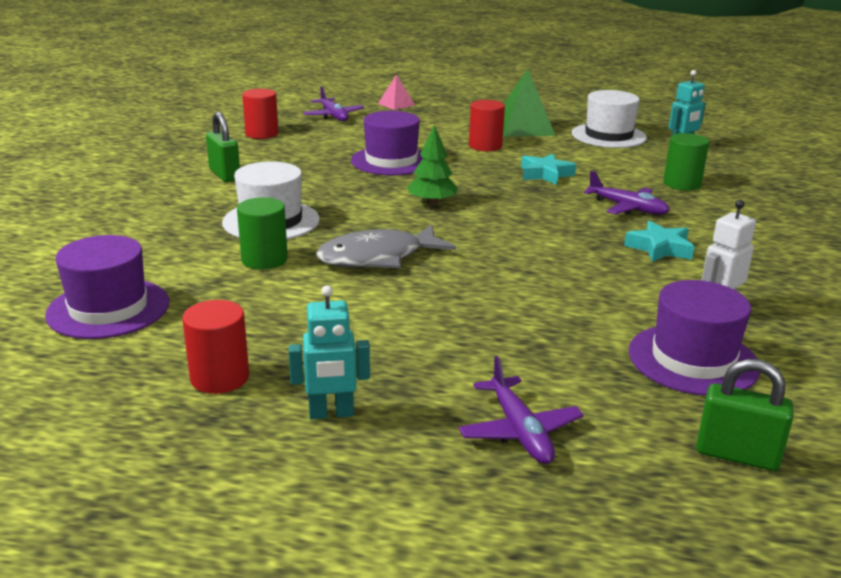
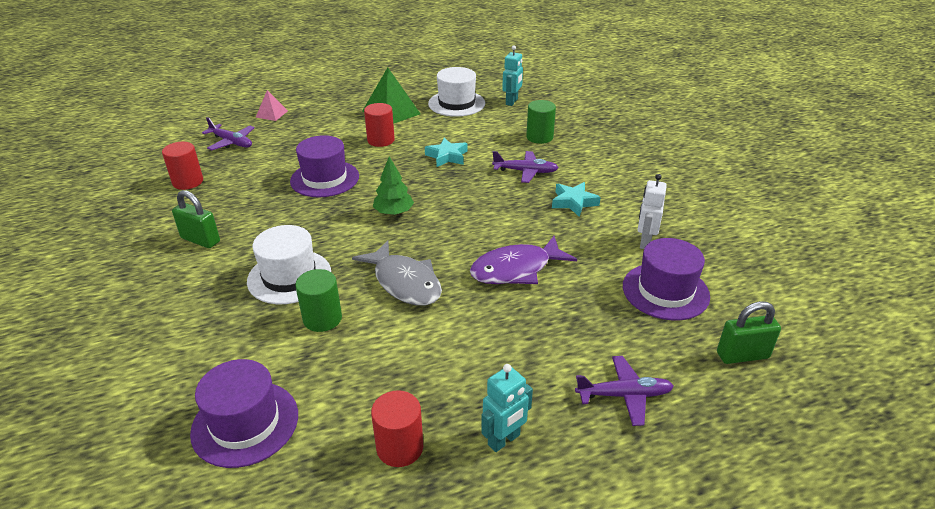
camera: 30 degrees left, 10 degrees up
grey fish [316,225,456,268] -> grey fish turned 75 degrees counterclockwise [352,240,442,306]
purple plane [459,356,584,464] -> purple plane turned 45 degrees counterclockwise [575,356,674,426]
none -> purple fish [470,236,577,284]

